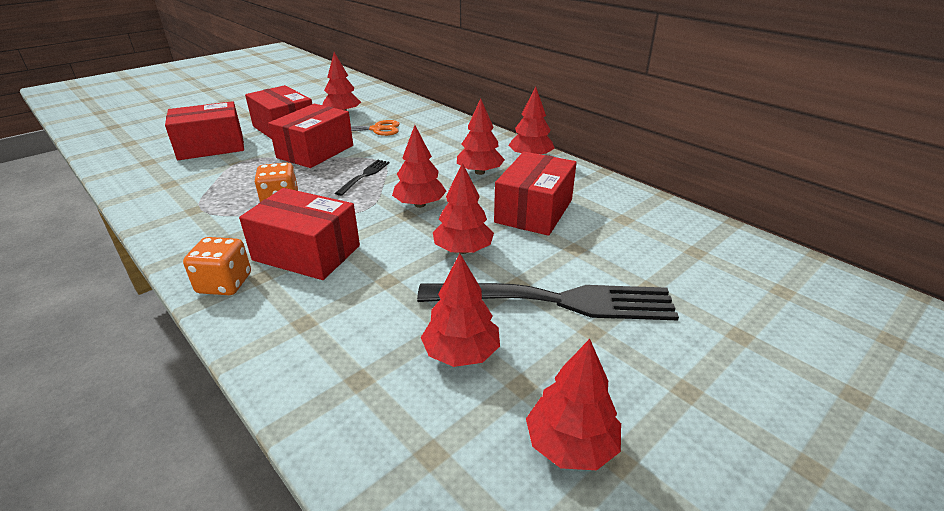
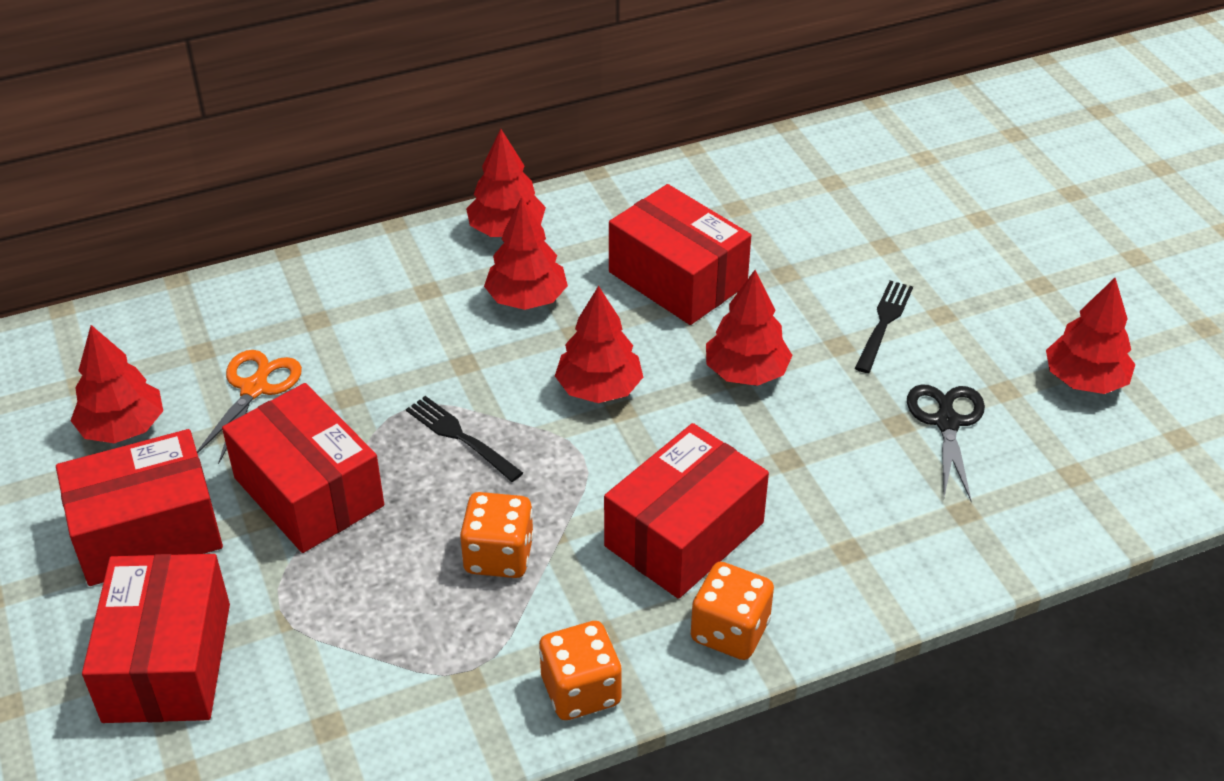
camera: 70 degrees left, 10 degrees up
black fork [417,283,679,320] -> black fork [855,280,913,373], size x0.45
red tree [421,253,500,367] -> black scissors [907,384,985,502]
none -> orange dice [539,621,622,720]

